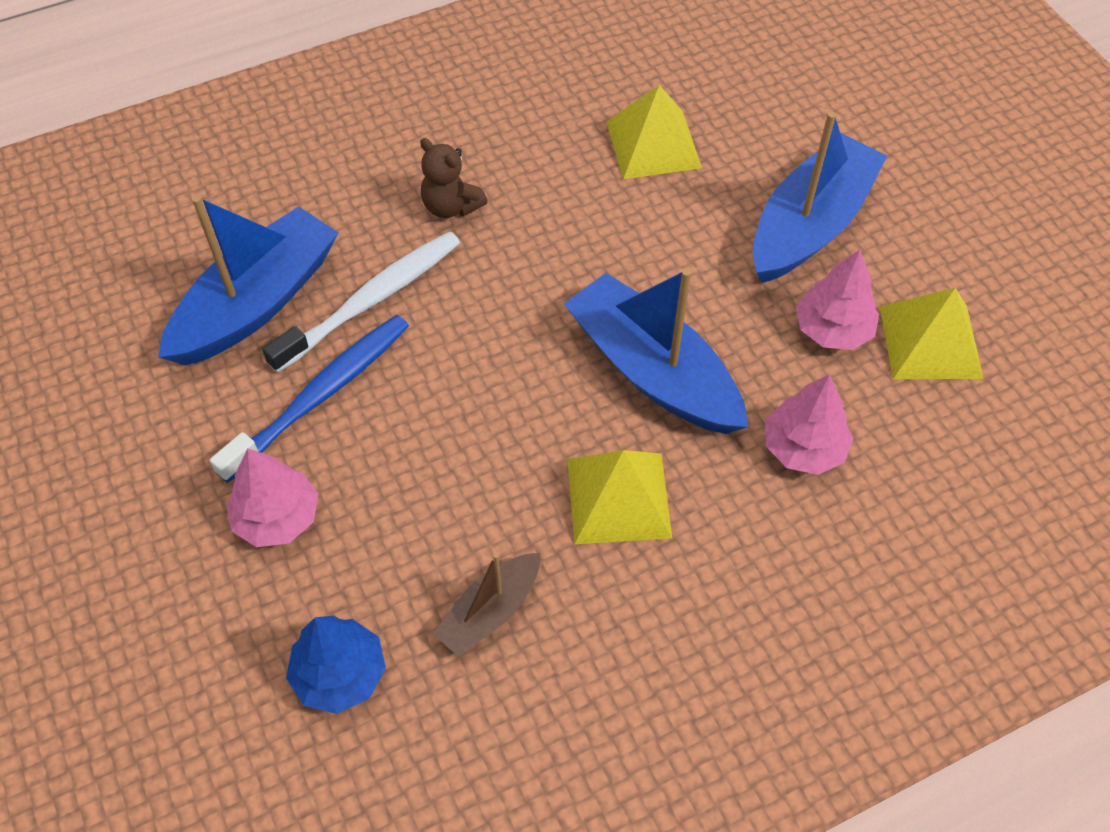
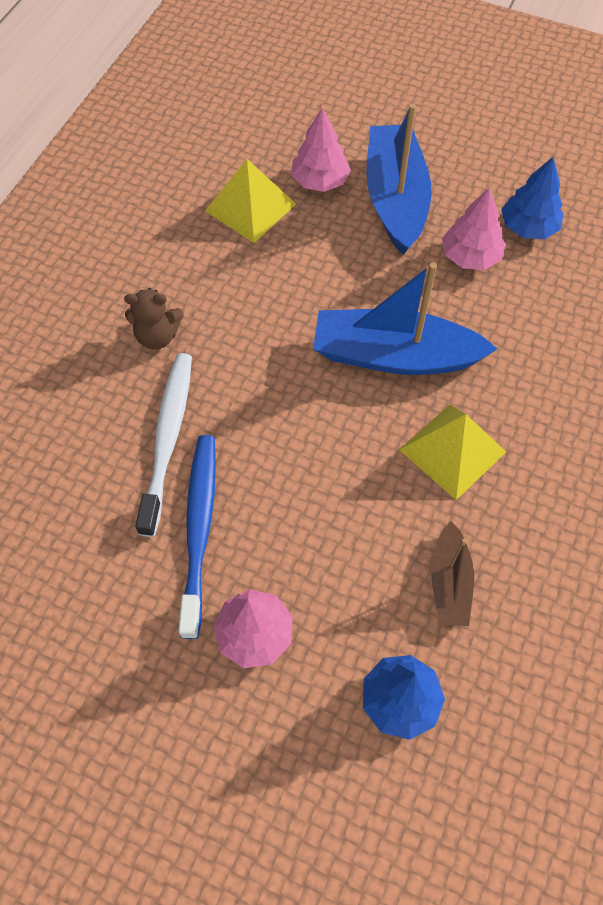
camera: 40 degrees left, 5 degrees up
blue boat [158,195,339,365] -> none
pink tree [765,374,853,475] -> pink tree moved to [291,108,351,192]
yellow pyramid [880,288,984,379] -> blue tree [501,157,564,239]

